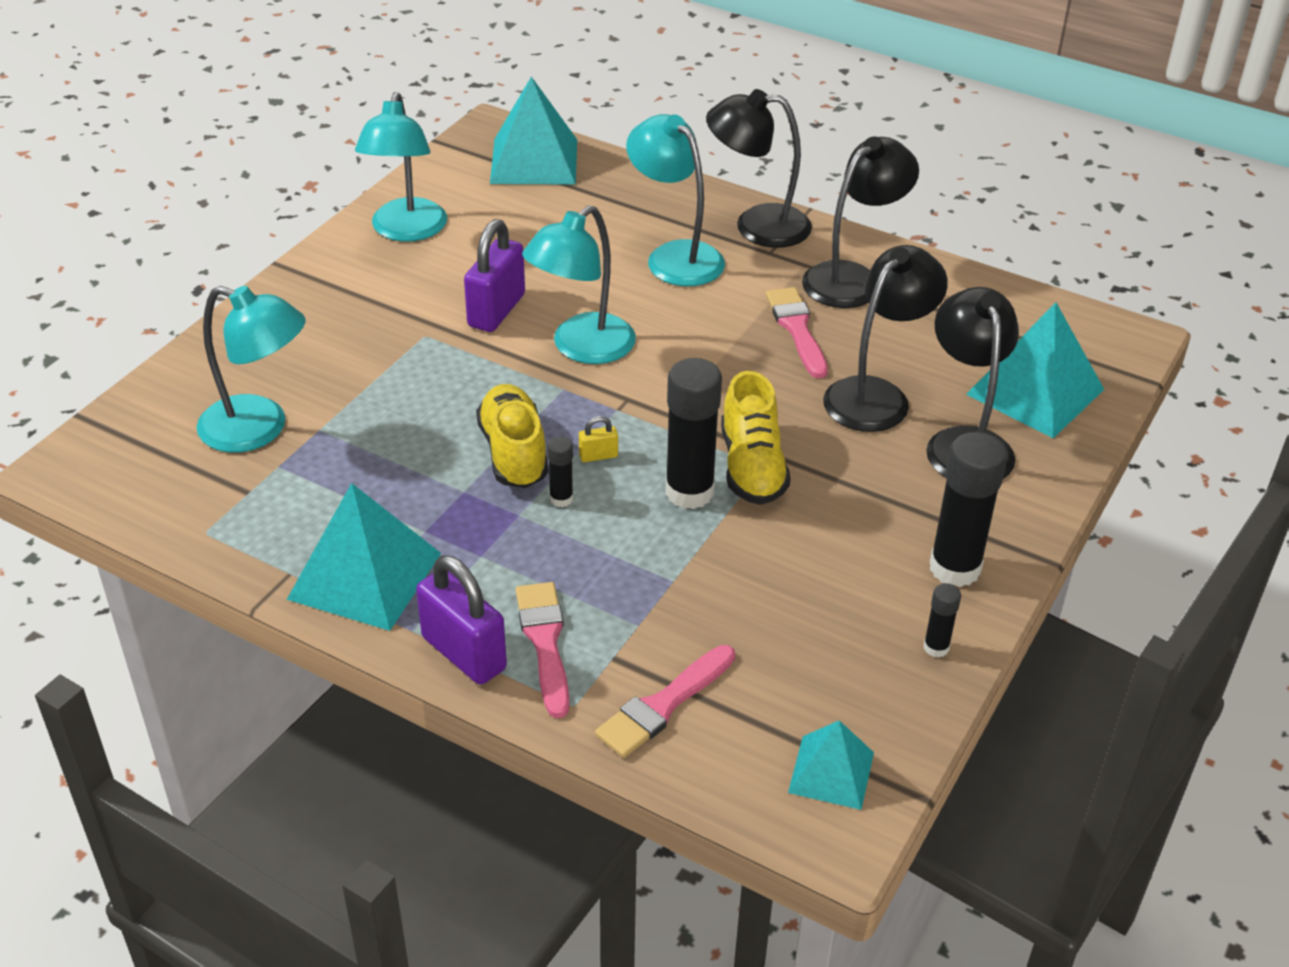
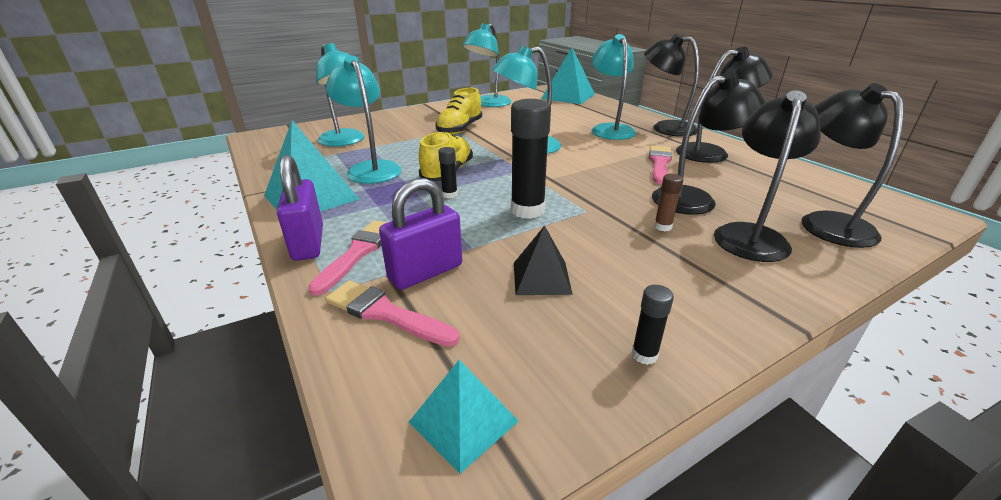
camera: 30 degrees right, 10 degrees down
purple padlock [464,219,525,332] -> purple padlock moved to [379,178,462,290]
yellow padlock [579,416,618,462] -> none
pink brush [595,645,735,758] -> pink brush turned 45 degrees clockwise [325,280,460,347]
yellow shoe [721,371,791,505] -> yellow shoe moved to [435,88,482,135]
black glue stick [930,432,1007,587] -> none
turquoise pyramid [966,302,1104,438] -> black lamp [801,83,904,248]
none -> turquoise lamp [325,55,401,184]
none -> black pyramid [514,225,573,295]
none -> brown glue stick [654,174,683,231]

